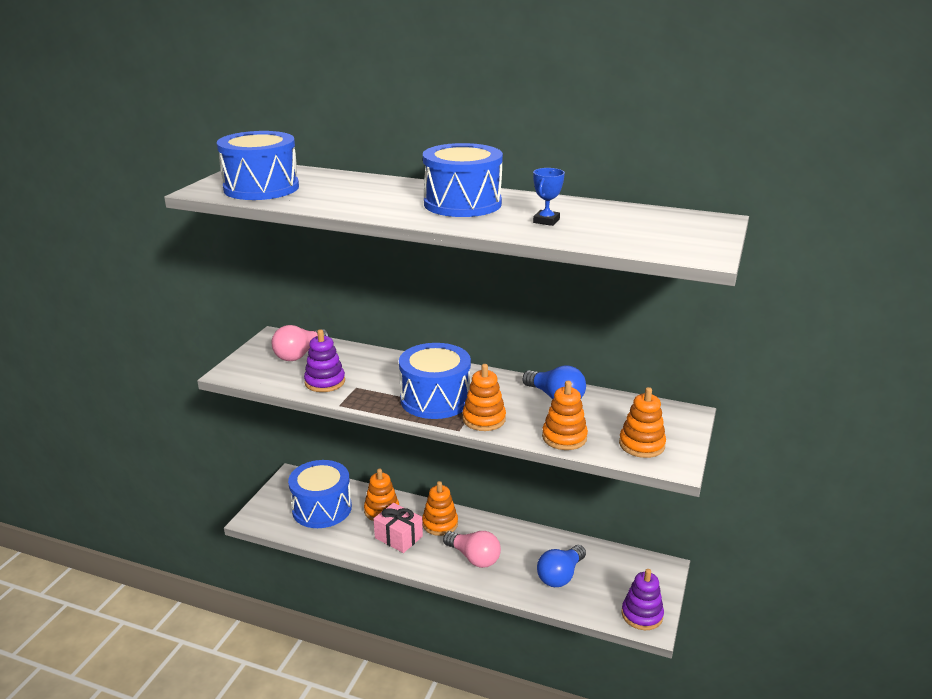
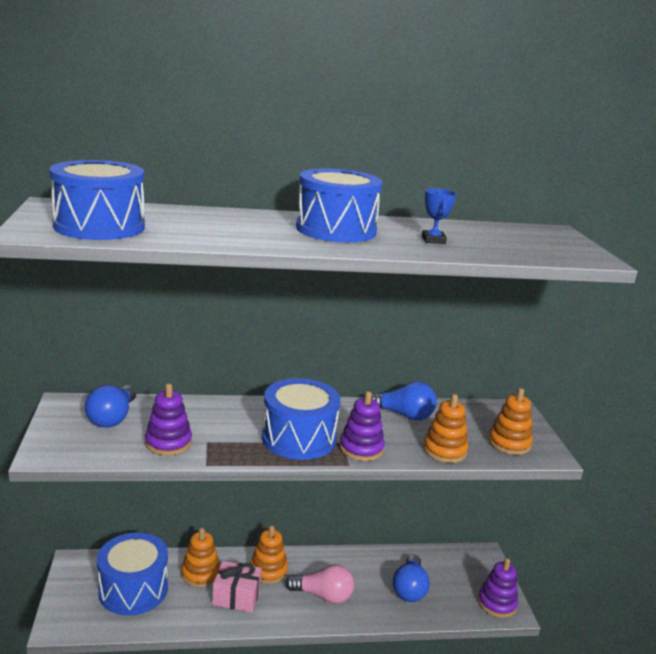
camera: 30 degrees left, 5 degrees down
pink light bulb [272,325,329,361] -> blue light bulb [85,385,136,428]
orange stacking toy [462,364,506,431] -> purple stacking toy [340,391,385,461]

